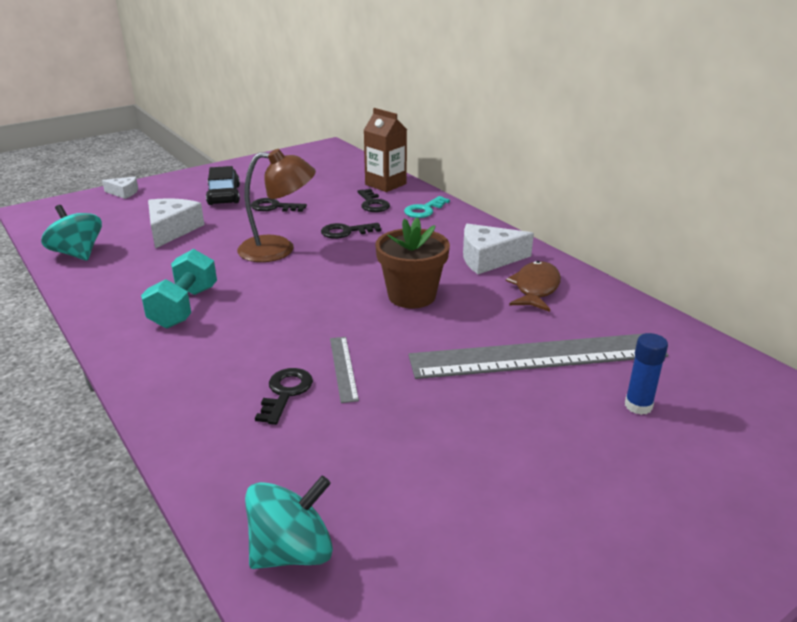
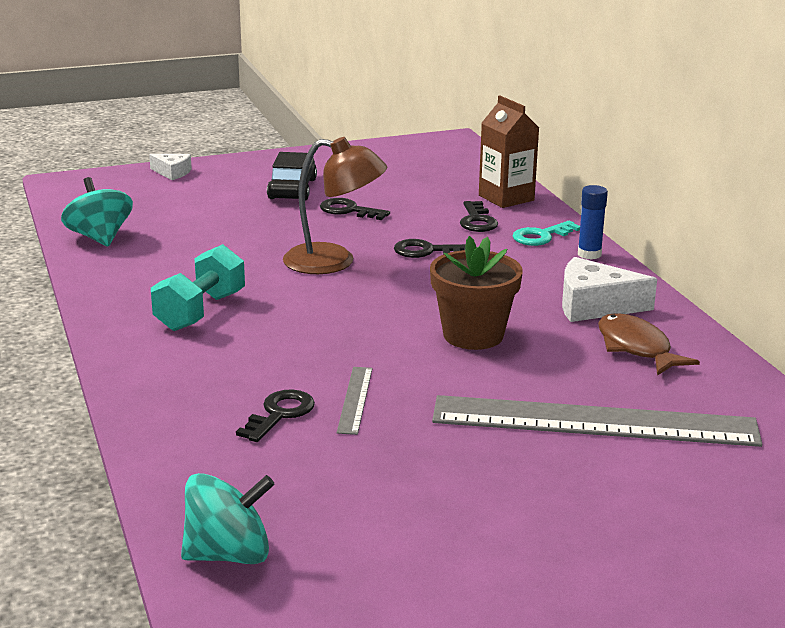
camera: 15 degrees right, 5 degrees down
white cheese [148,198,204,248] -> none
brown fish [506,261,561,312] -> brown fish turned 60 degrees counterclockwise [598,313,700,376]
blue glue stick [625,333,668,415] -> blue glue stick moved to [578,185,608,260]

